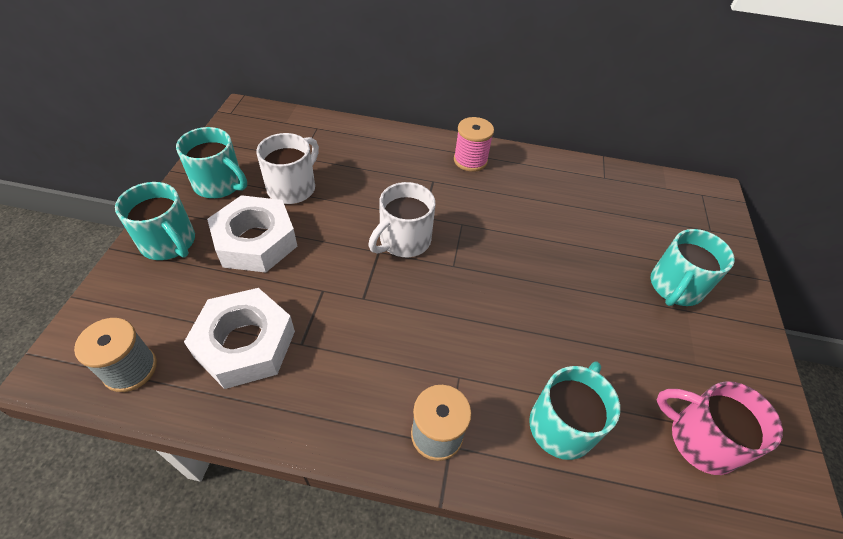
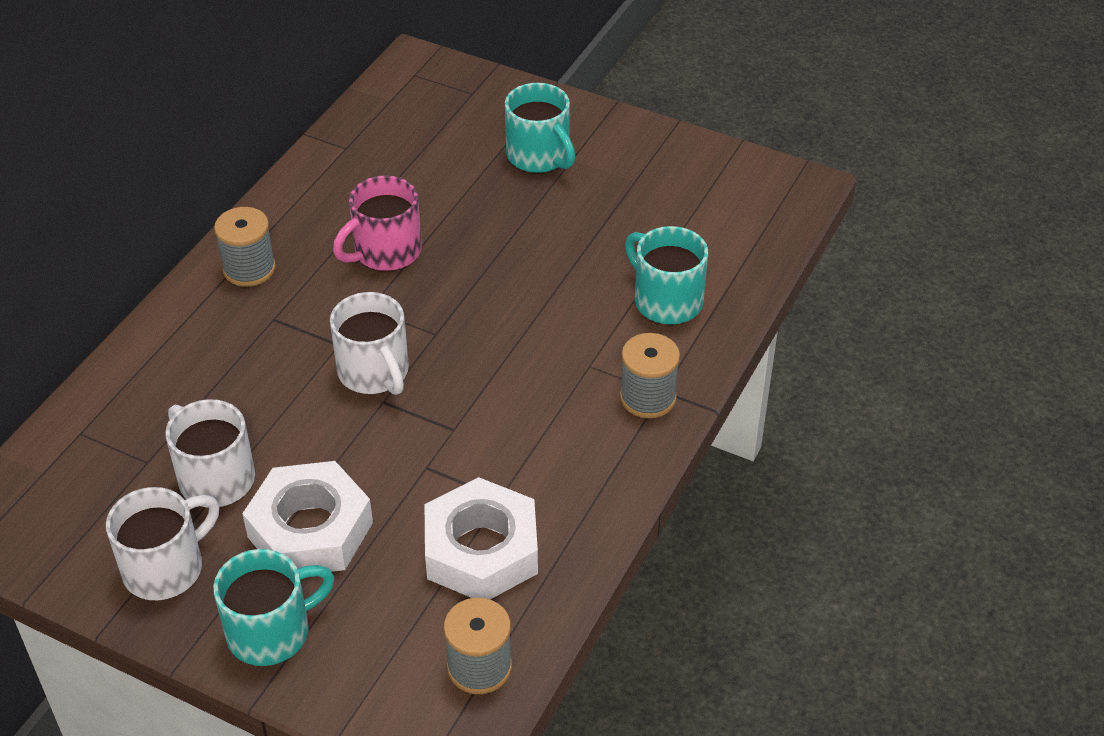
camera: 70 degrees left, 5 degrees down
turquoise mug [176,127,247,198] -> white mug [106,487,219,600]
pink spool [454,117,494,172] -> grey spool [214,207,276,287]
pink mug [657,381,783,475] -> pink mug moved to [333,175,422,271]

